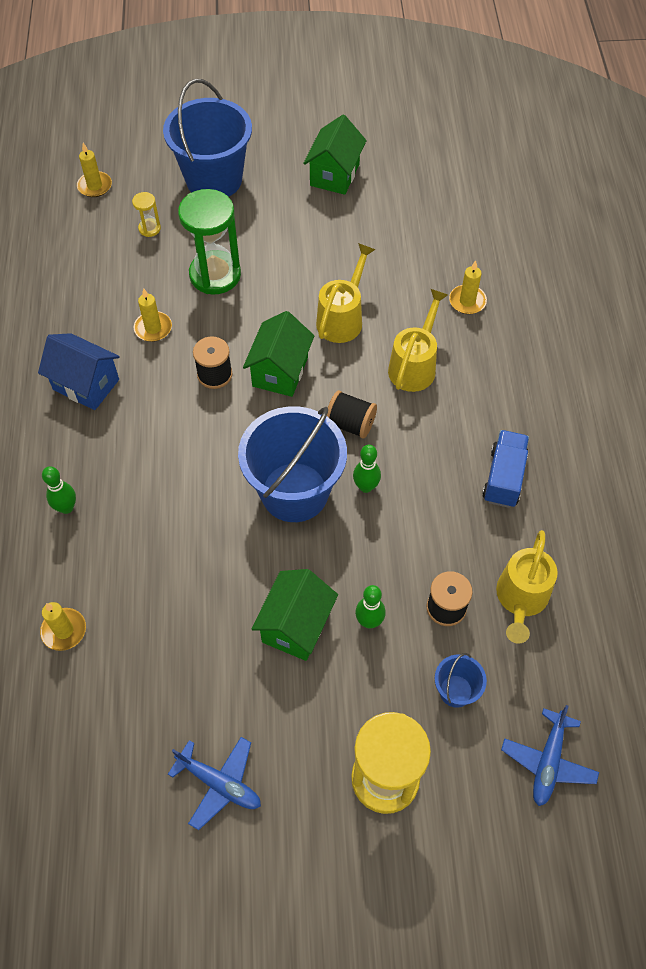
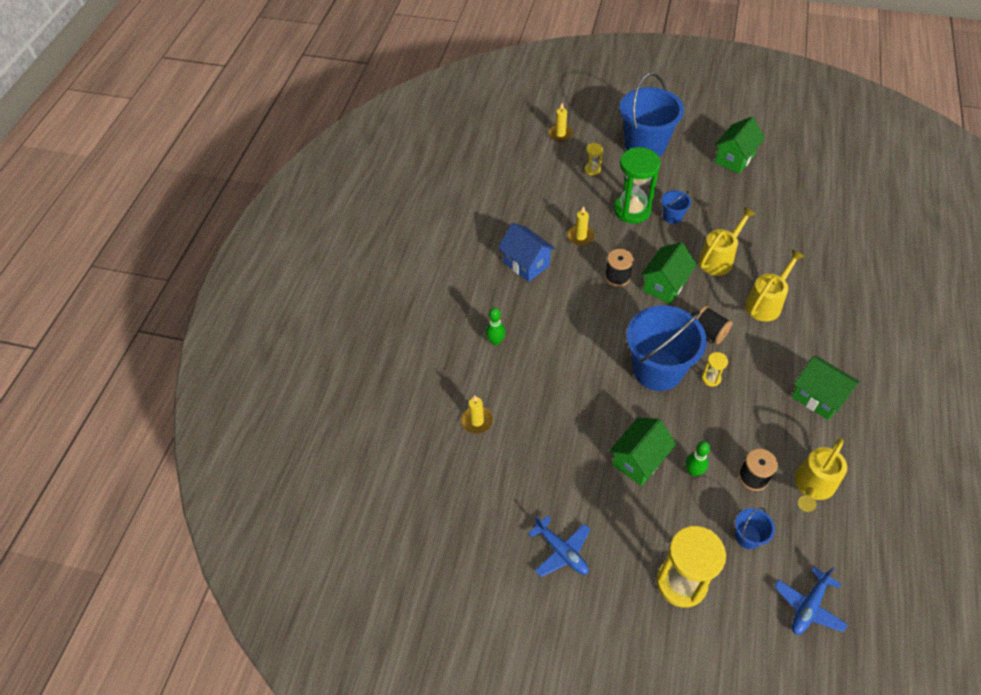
camera: 20 degrees right, 5 degrees down
green bowling pin [353,445,381,493] -> yellow hourglass [702,352,728,387]
yellow candle [449,260,487,314] -> none
blue truck [482,430,529,508] -> green house [791,356,860,420]
none -> blue bucket [661,190,691,224]

